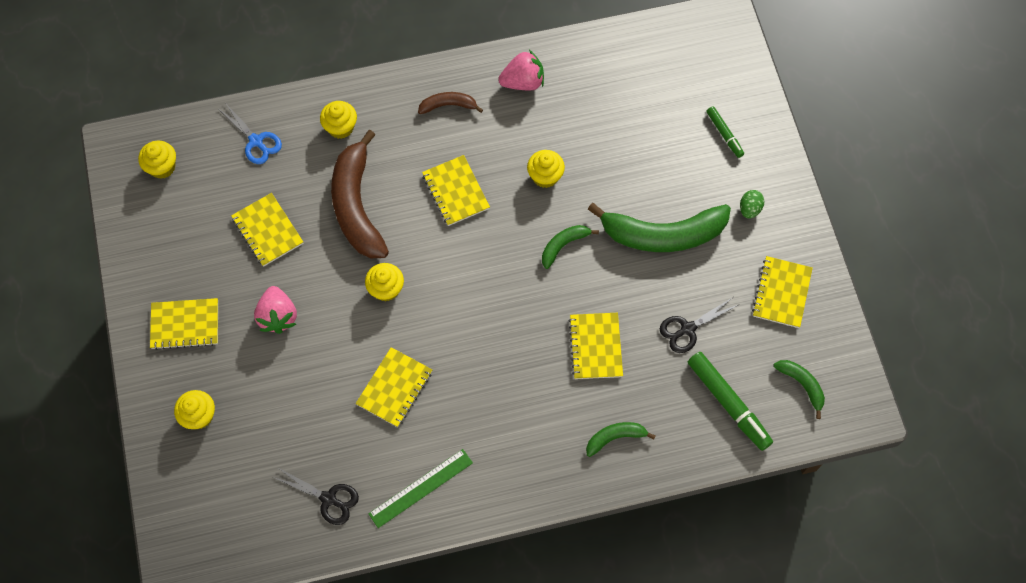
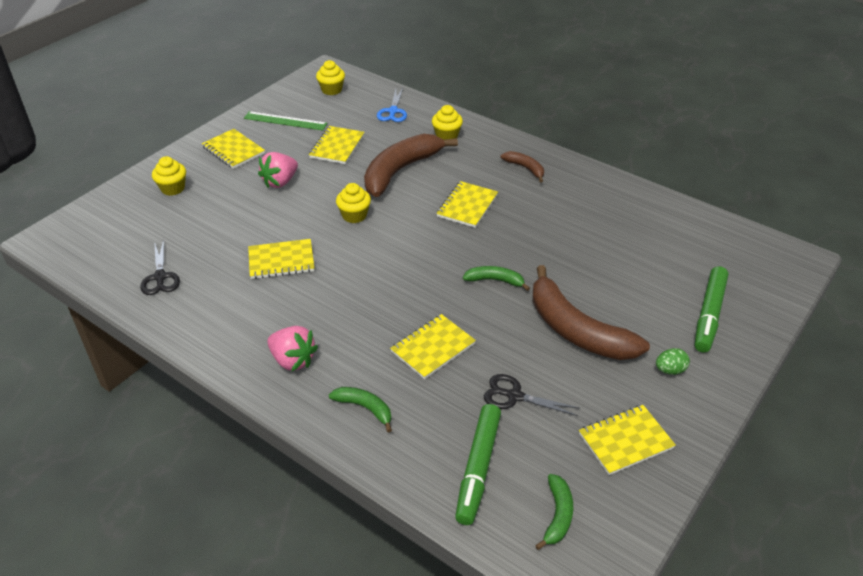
camera: 50 degrees right, 25 degrees down
green ruler [368,449,473,528] -> green ruler moved to [244,111,327,131]
pink strawberry [498,50,544,91] -> pink strawberry moved to [267,326,318,371]
yellow cupcake [527,150,565,188] -> none
green banana [588,203,731,252] -> brown banana [533,265,650,360]
green marker [706,106,744,158] -> green marker [695,266,728,353], size x1.78

